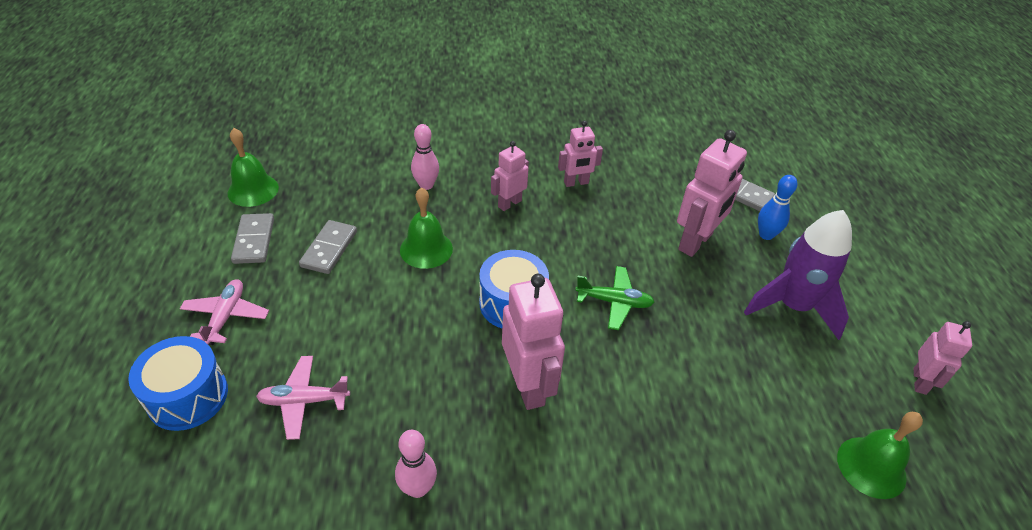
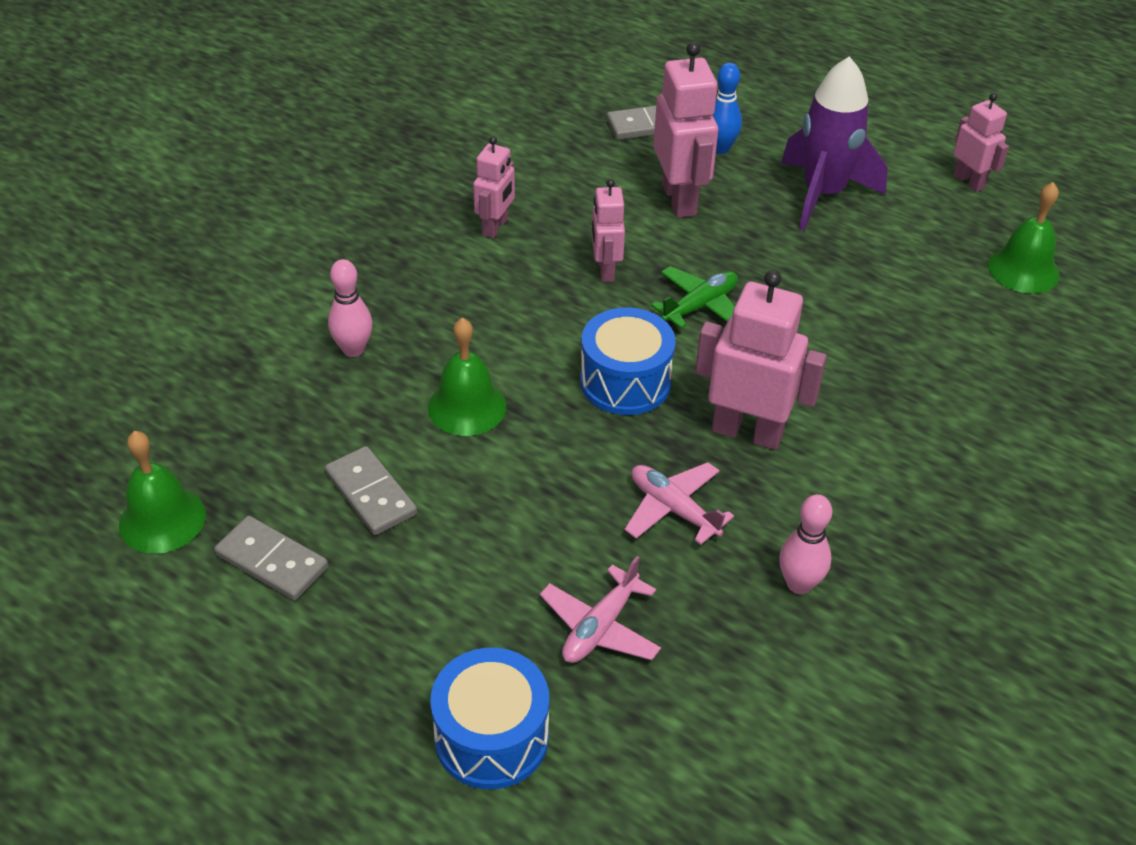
camera: 50 degrees left, 0 degrees up
pink plane [180,279,269,345] -> pink plane moved to [624,462,734,545]
pink robot [491,141,529,211] -> pink robot moved to [592,179,625,282]

